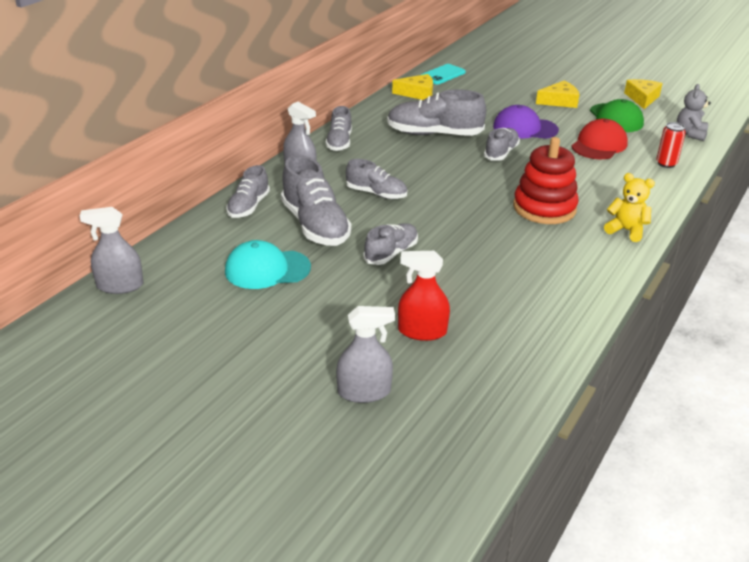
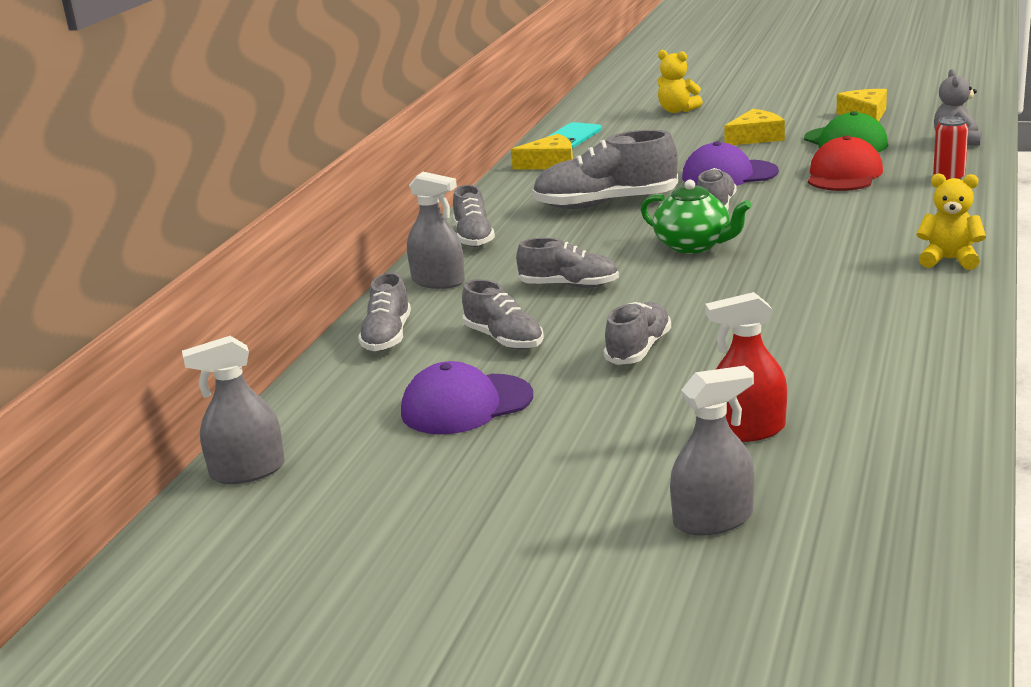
camera: 10 degrees left, 10 degrees down
turquoise cap [225,240,311,289] -> purple cap [401,361,533,434]
grey shoe [281,155,352,246] -> grey shoe [462,279,544,350], size x0.61
red stacking toy [513,137,579,224] -> none
none -> green teapot [641,180,752,254]
none -> yellow teddy bear [657,50,703,113]

